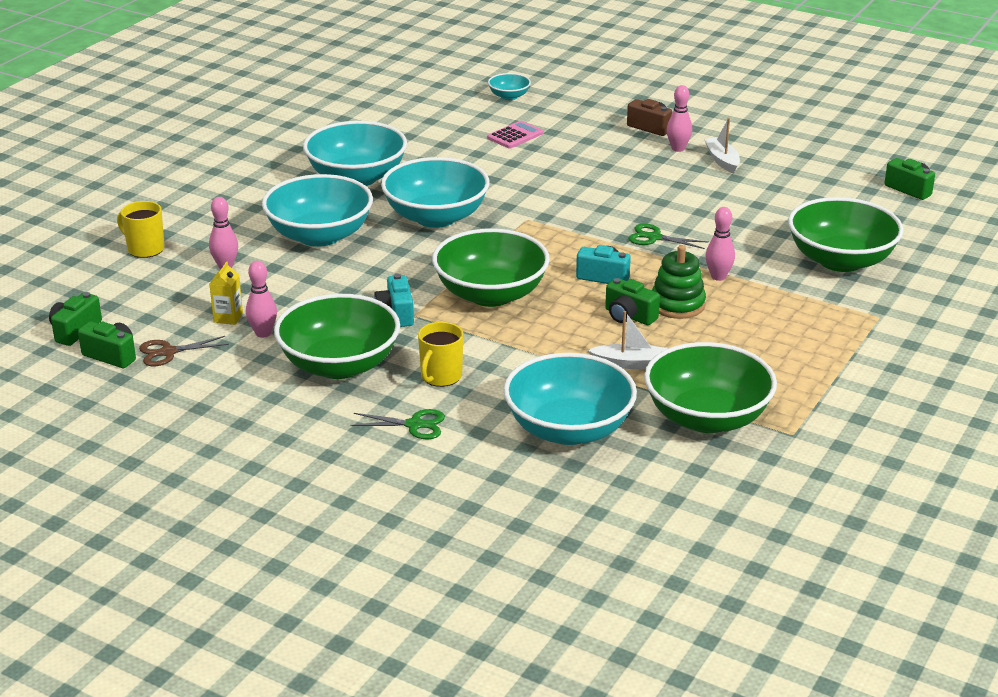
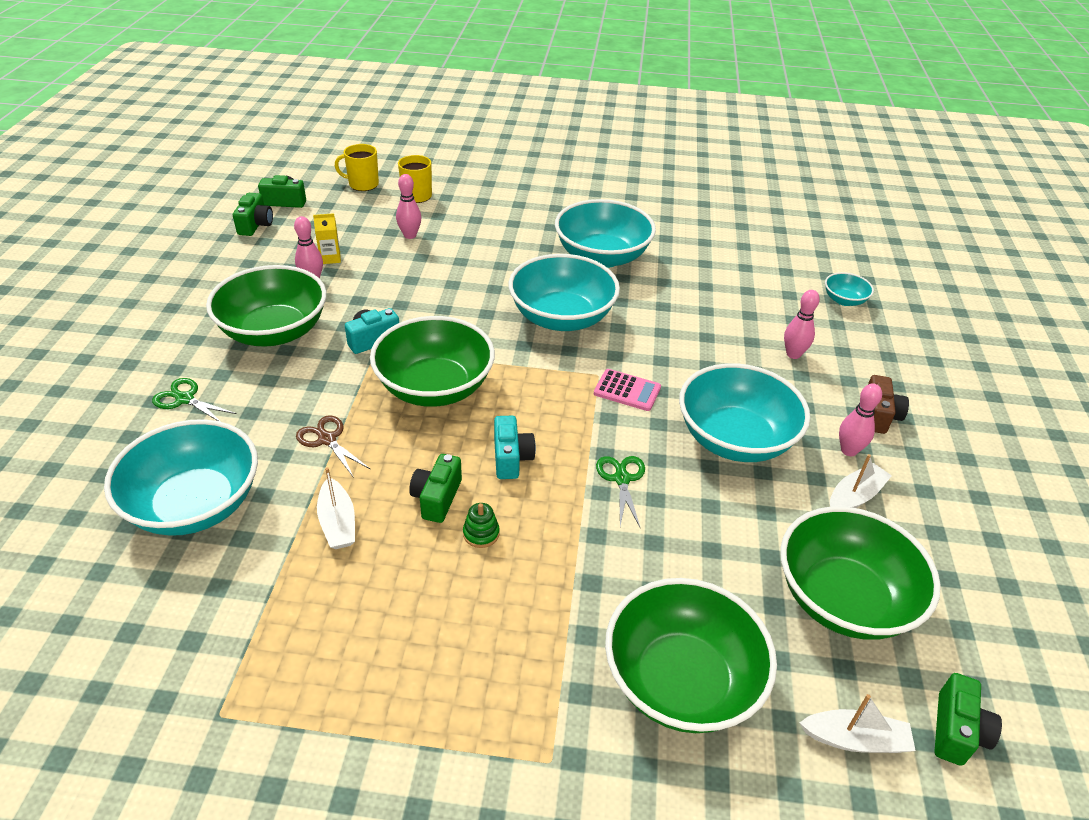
camera: 65 degrees right, 10 degrees up
brown scissors [139,336,229,366] -> brown scissors moved to [296,415,370,478]
turquoise bowl [262,174,373,247] -> turquoise bowl moved to [679,363,810,462]
green scissors [350,409,445,439] -> green scissors turned 135 degrees clockwise [152,378,237,422]
yellow mug [418,322,464,387] -> yellow mug moved to [335,144,379,191]
pink calculator [487,121,543,149] -> pink calculator moved to [594,369,661,411]
green bowl [644,342,777,433] -> green bowl moved to [780,506,941,640]
green stacking toy [652,245,706,319] -> green stacking toy [463,503,500,548], size x0.55
pink bowling pin [705,207,735,281] -> pink bowling pin moved to [784,290,820,359]
none -> white boat [800,694,916,753]

